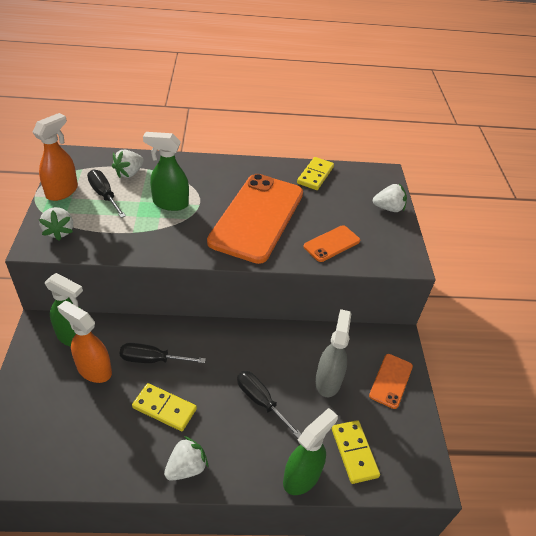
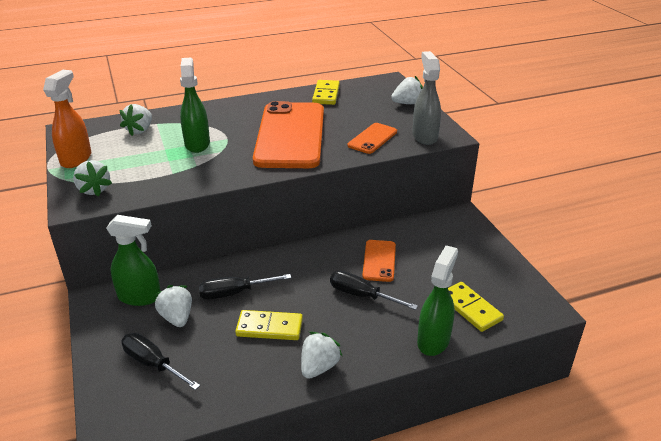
camera: 15 degrees left, 10 degrees down
orange spray bottle [57,301,112,383] -> white strawberry [154,285,192,327]
black screwdriver [87,169,126,218] -> black screwdriver moved to [121,333,200,390]
green spray bottle [143,132,189,211] -> green spray bottle turned 90 degrees clockwise [180,57,210,153]
grey spray bottle [315,309,351,397] -> grey spray bottle moved to [412,51,441,145]
orange phone [369,354,413,409] -> orange phone moved to [362,240,396,282]

